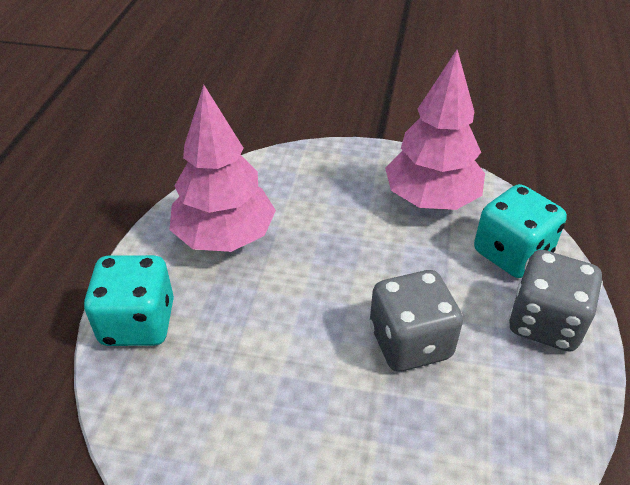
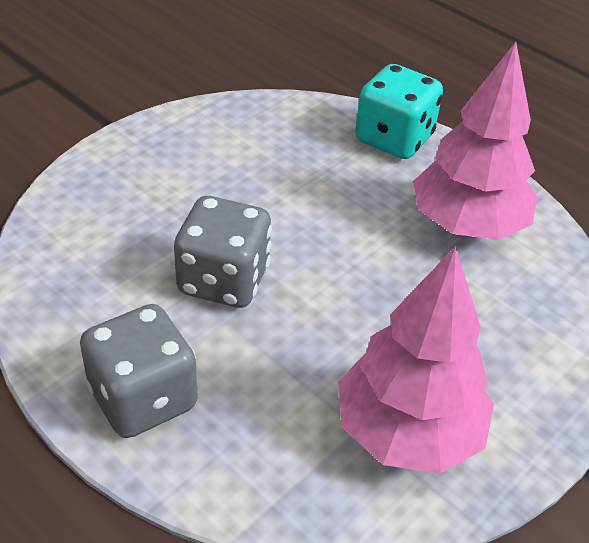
camera: 120 degrees right, 0 degrees up
turquoise dice [474,184,567,278] -> none

